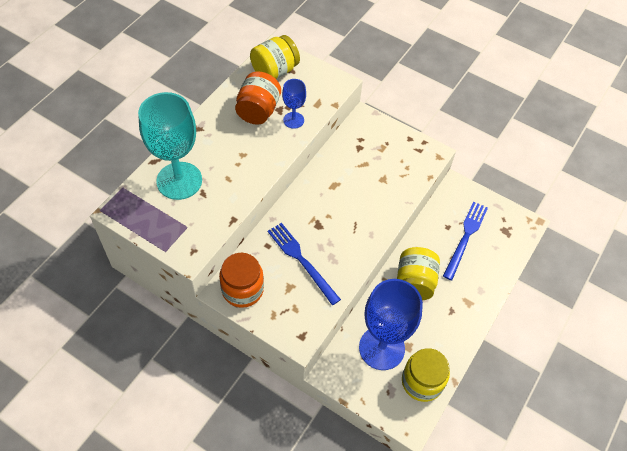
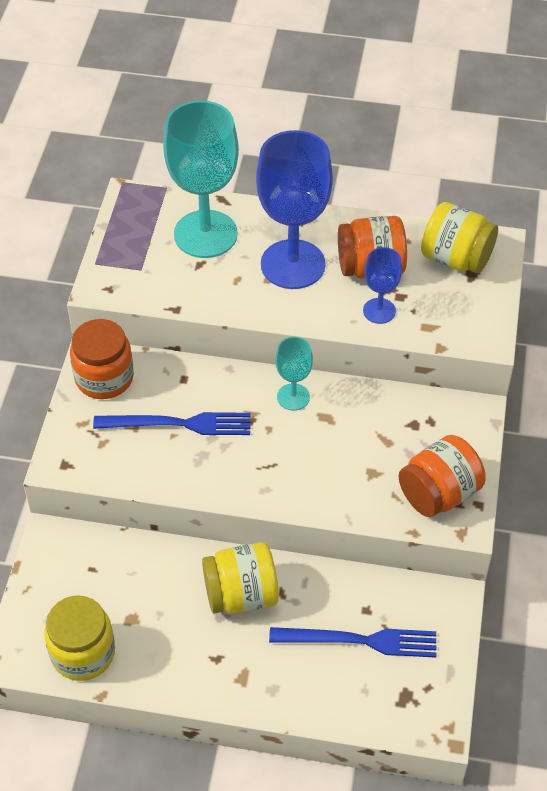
camera: 70 degrees right, 5 degrees down
blue fork [268,223,341,305] -> blue fork turned 60 degrees clockwise [93,412,250,435]
blue goblet [359,279,423,370] -> blue goblet moved to [256,130,333,289]
none -> turquoise goblet [275,337,313,410]
none -> orange jar [398,435,486,517]

